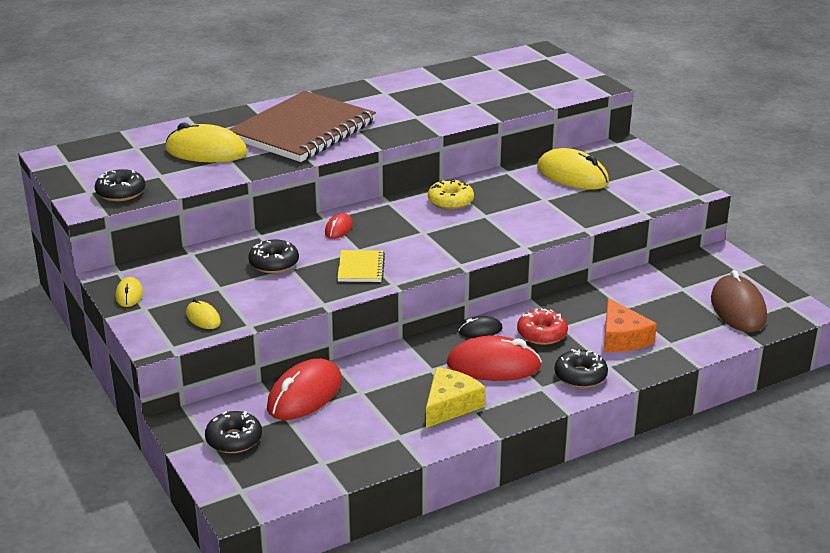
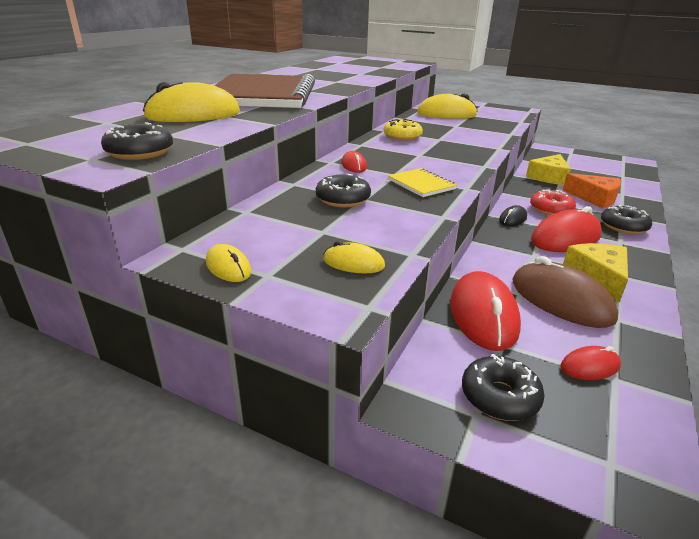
camera: 35 degrees left, 0 degrees up
brown mouse [711,270,767,332] -> brown mouse moved to [513,256,618,328]
none -> yellow cheese [526,154,571,185]
none -> red mouse [561,346,621,380]

